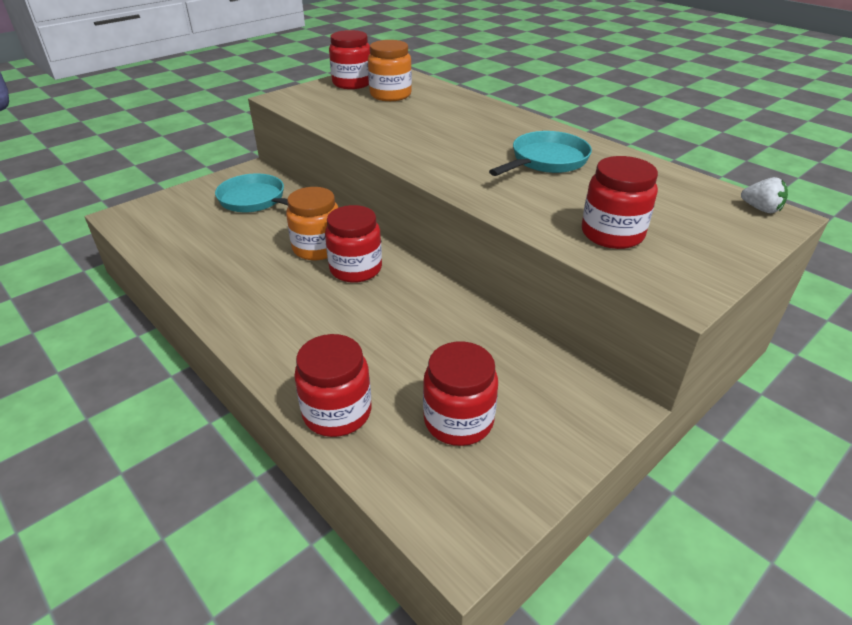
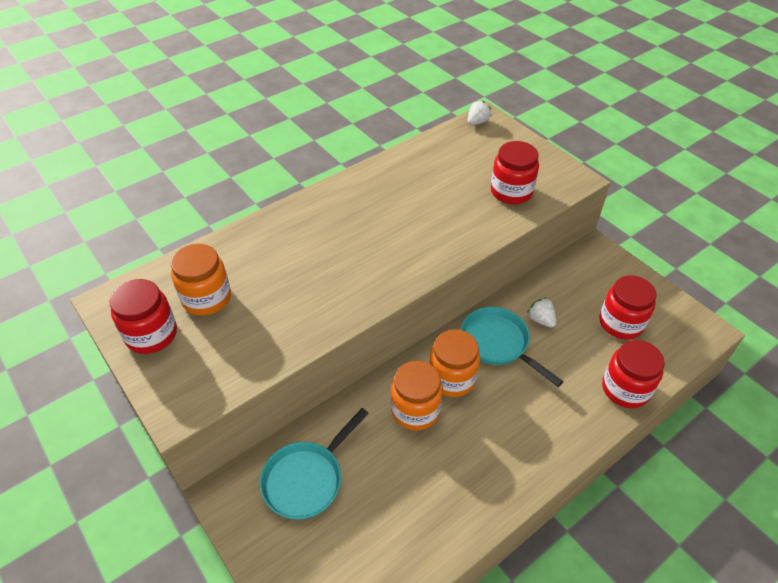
camera: 85 degrees left, 10 degrees up
red jar [325,205,382,283] -> orange jar [429,329,480,397]
turquoise pan [489,131,592,176] -> turquoise pan moved to [461,307,564,387]
none -> white strawberry [527,298,557,327]

